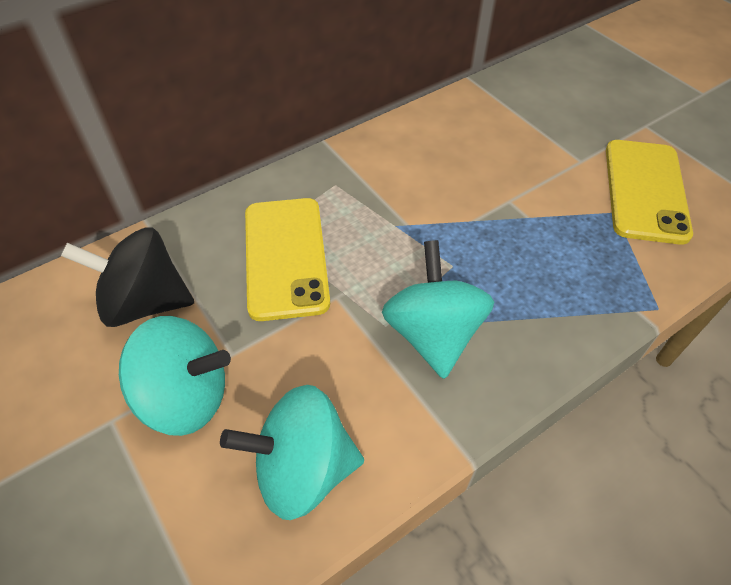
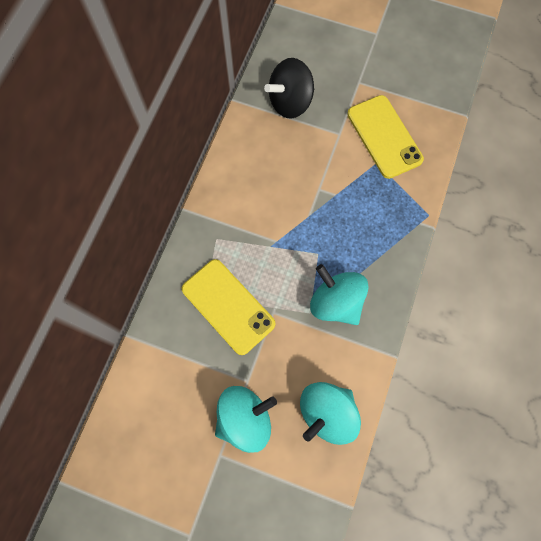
camera: 35 degrees left, 20 degrees up
black spinning top [61,227,194,327] -> black spinning top moved to [264,58,314,118]

